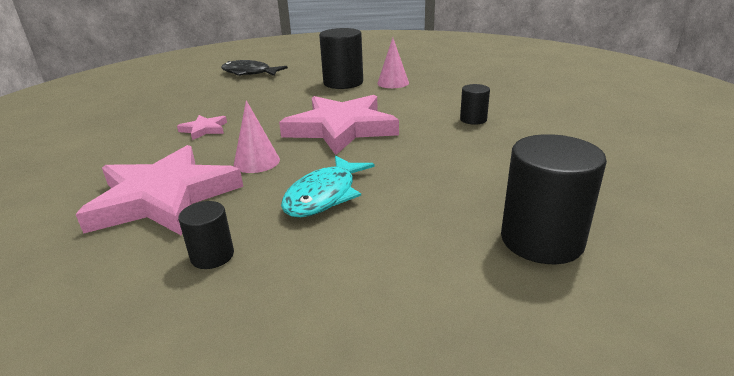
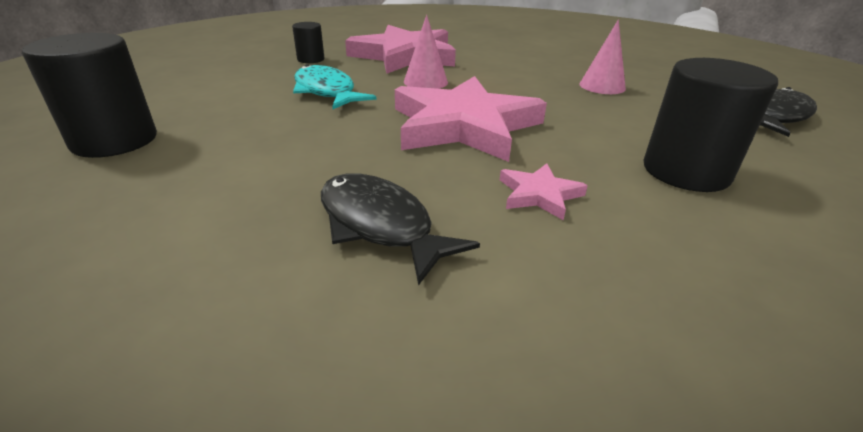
camera: 115 degrees right, 5 degrees up
pink star [177,115,227,140] -> pink star moved to [500,163,588,220]
pink cone [377,38,409,88] -> pink cone moved to [580,19,626,94]
black cylinder [460,84,490,125] -> black fish [321,174,480,286]

